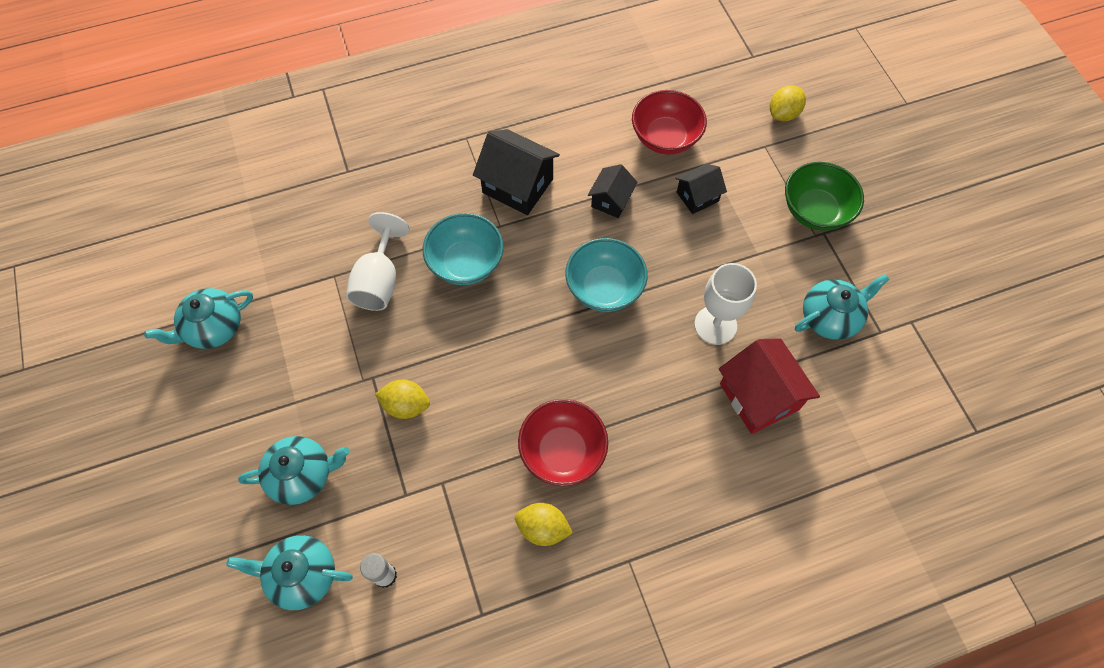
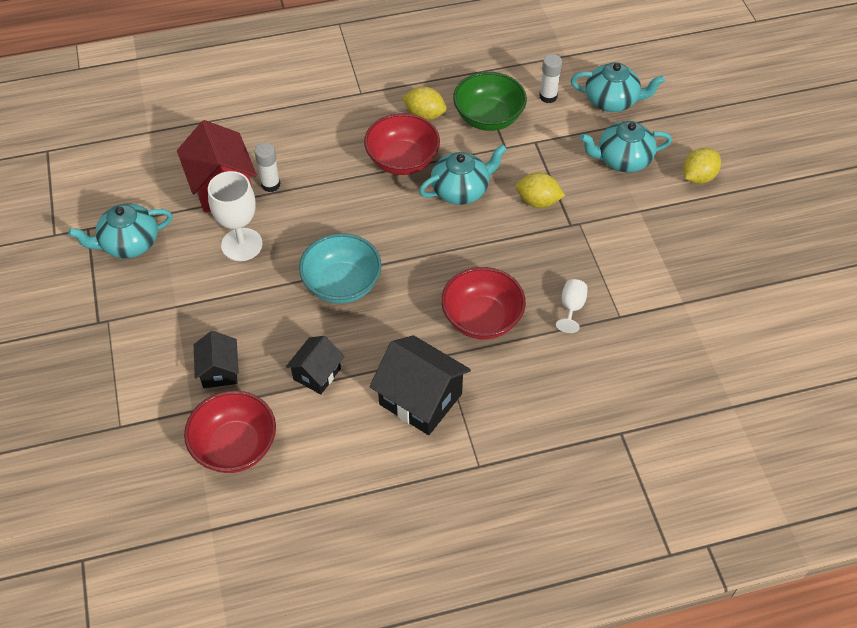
camera: 175 degrees left, 10 degrees down
turquoise teapot [144,288,253,349] -> turquoise teapot moved to [419,144,507,205]
white goblet [346,212,409,311] -> white goblet [556,279,588,333], size x0.54
turquoise bowl [423,213,504,285] -> red bowl [441,267,526,339]
black house [675,164,727,214] -> black house turned 75 degrees counterclockwise [194,331,239,388]
yellow lemon [770,85,806,121] -> yellow lemon moved to [683,148,721,184]
green bowl [785,162,864,231] -> green bowl moved to [453,72,527,131]
none -> white glue stick [255,142,280,192]

